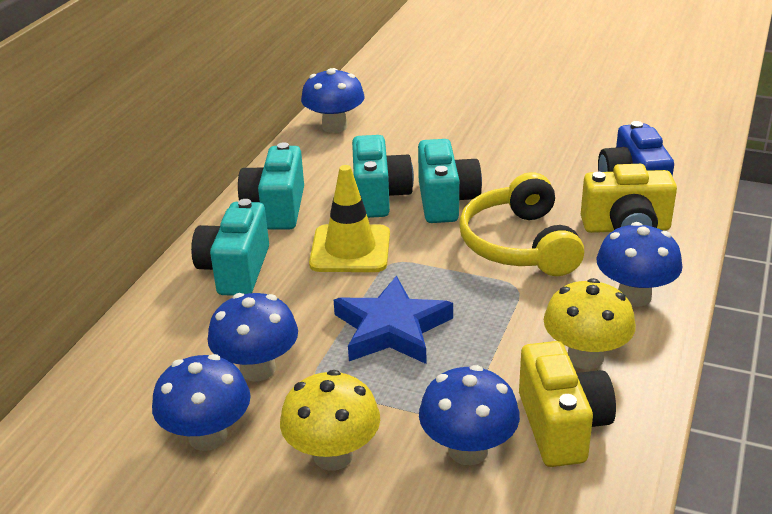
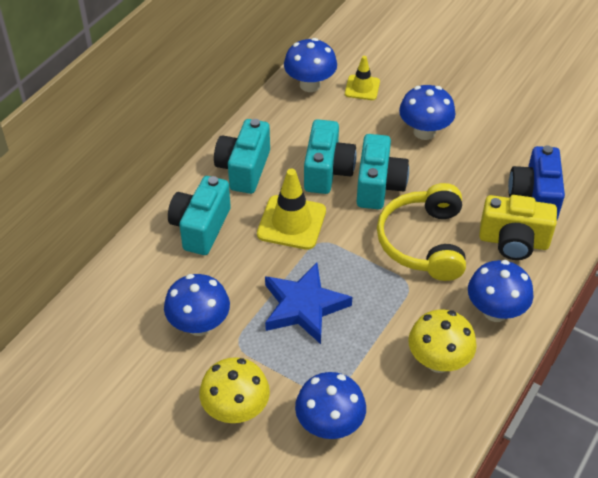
camera: 10 degrees right, 15 degrees up
blue mushroom [152,354,251,451] -> blue mushroom moved to [399,85,456,140]
yellow camera [519,341,616,467] -> none
none -> yellow traffic cone [345,56,380,100]

